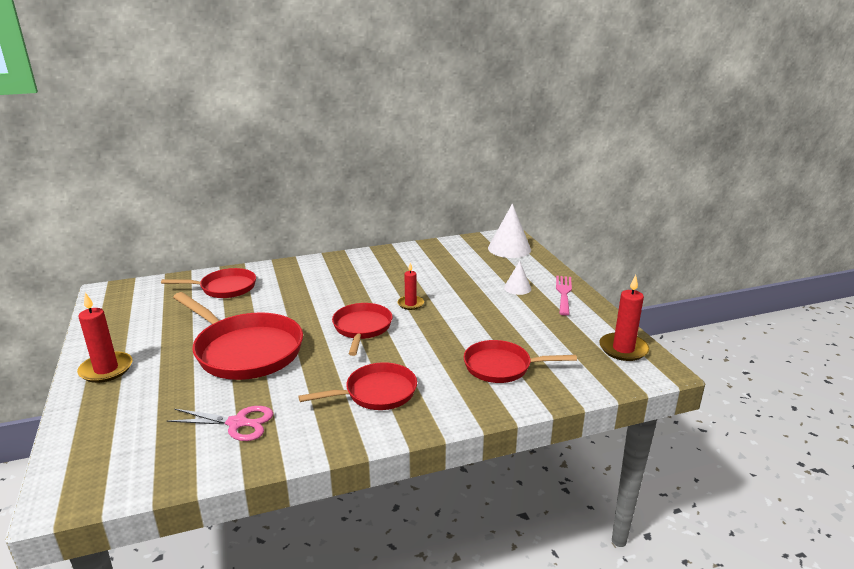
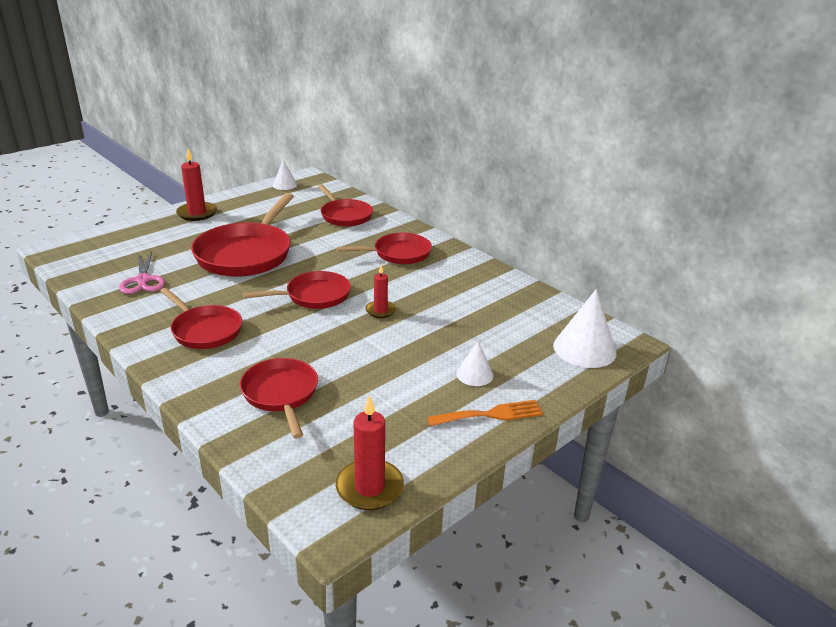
camera: 65 degrees right, 5 degrees up
pink fork [556,276,572,316] -> orange fork [427,400,543,426]
none -> white cone [273,160,297,190]
none -> red pan [337,233,432,264]

